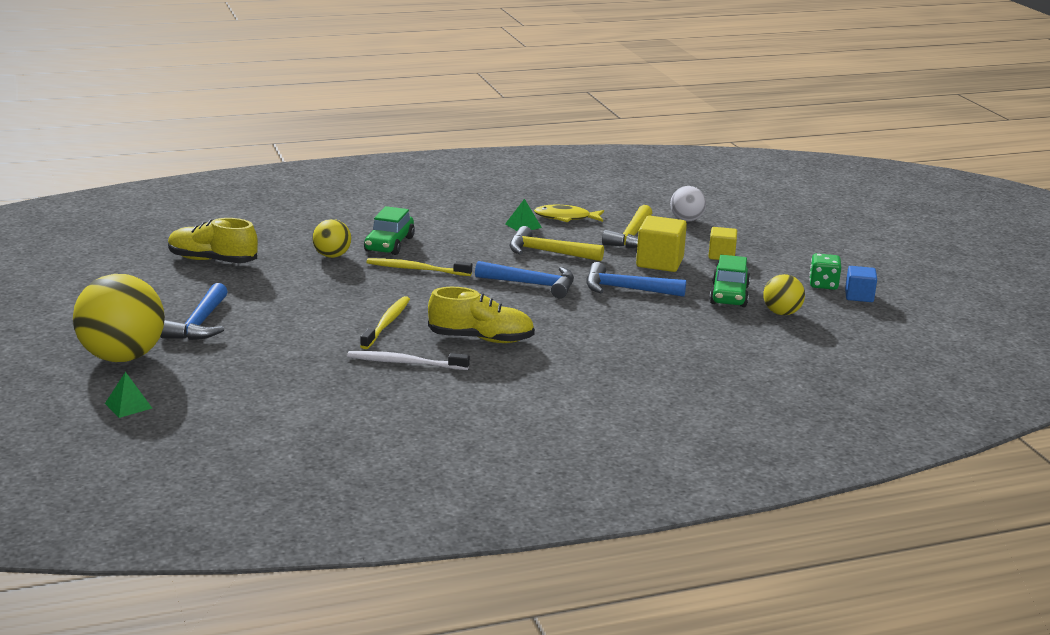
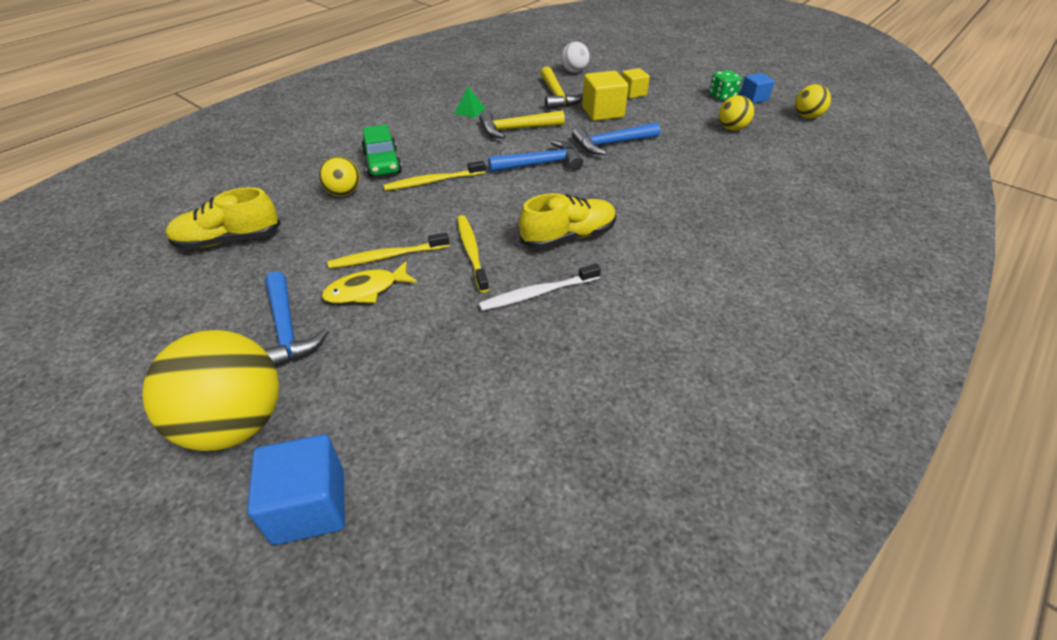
camera: 30 degrees left, 20 degrees up
green pyramid [105,372,152,418] -> blue cube [247,434,345,545]
yellow fish [534,205,604,222] -> yellow fish moved to [322,261,417,304]
green car [709,255,750,307] -> none
none -> yellow toothbrush [328,233,449,268]
none -> yellow ball [795,84,831,119]

